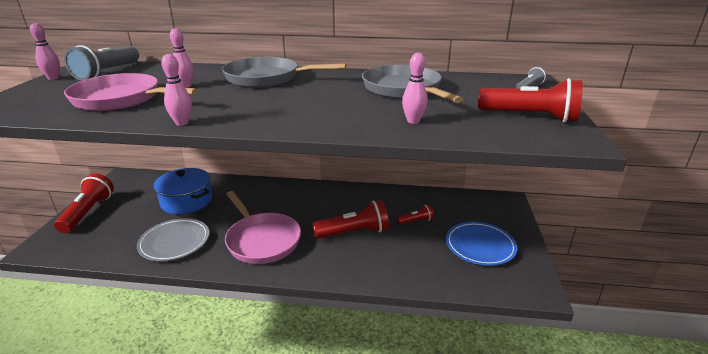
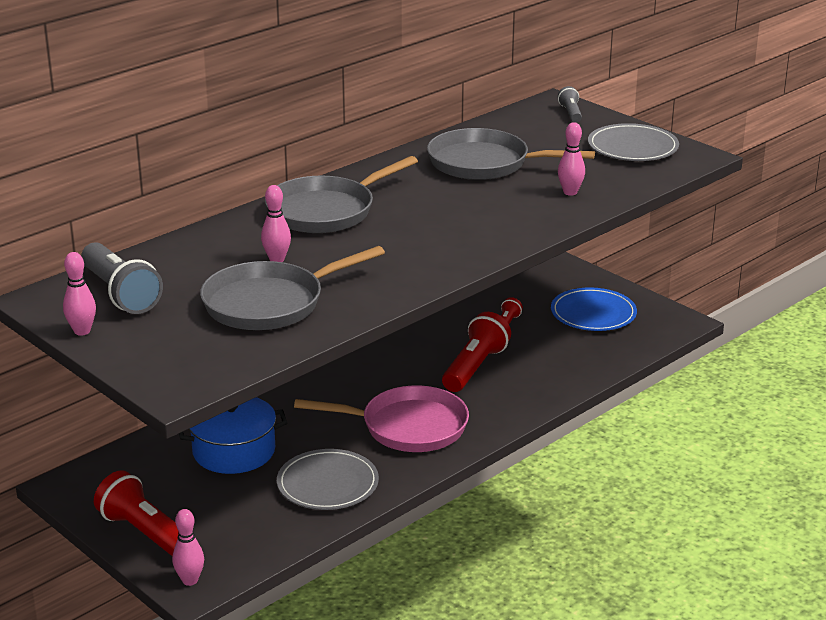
camera: 50 degrees left, 0 degrees up
pink pan [64,73,198,111] -> grey pan [200,246,385,330]
pink bowling pin [161,54,192,126] -> pink bowling pin moved to [172,509,204,586]
red flashlight [478,78,583,123] -> grey plate [588,123,679,161]

